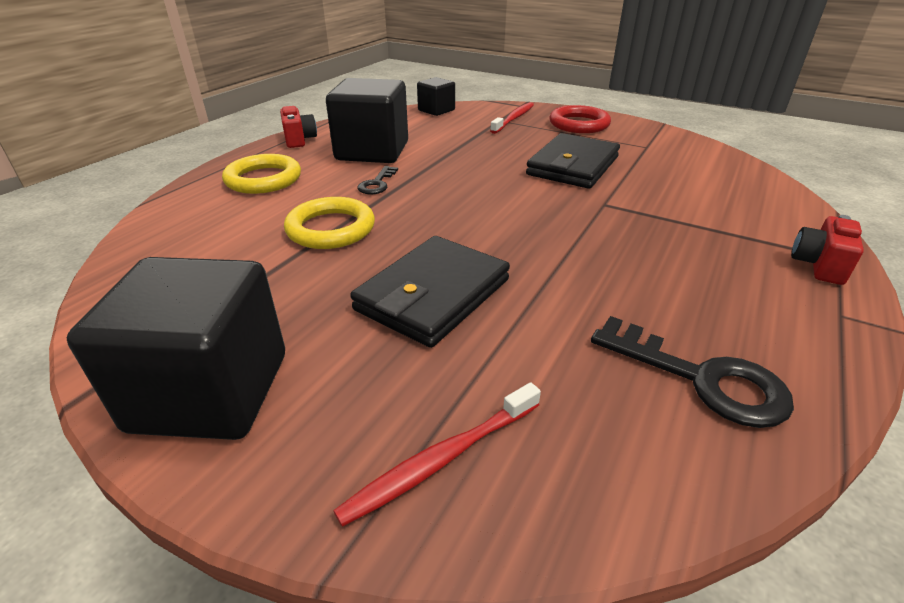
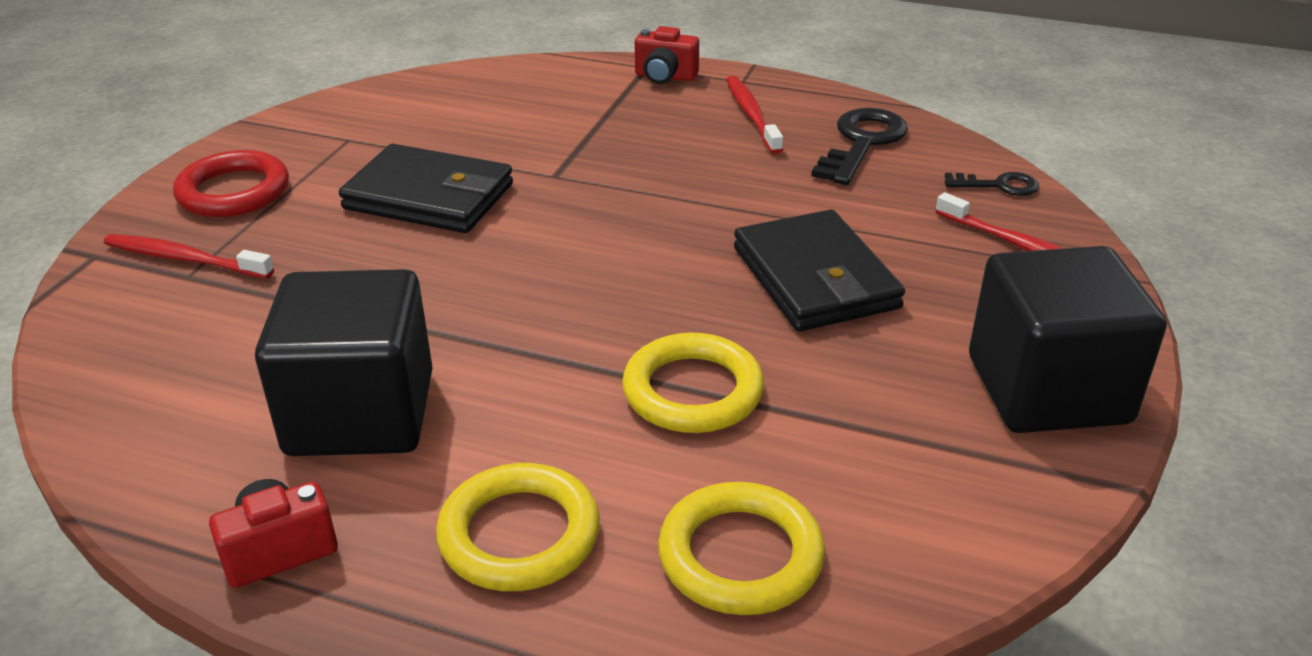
camera: 100 degrees left, 0 degrees up
black wallet [350,236,510,348] -> black wallet turned 45 degrees clockwise [734,209,905,332]
black key [358,166,398,194] -> black key moved to [945,172,1039,196]
black cube [417,77,455,116] -> none
none -> yellow ring [658,482,825,615]
none -> red toothbrush [726,76,783,154]

